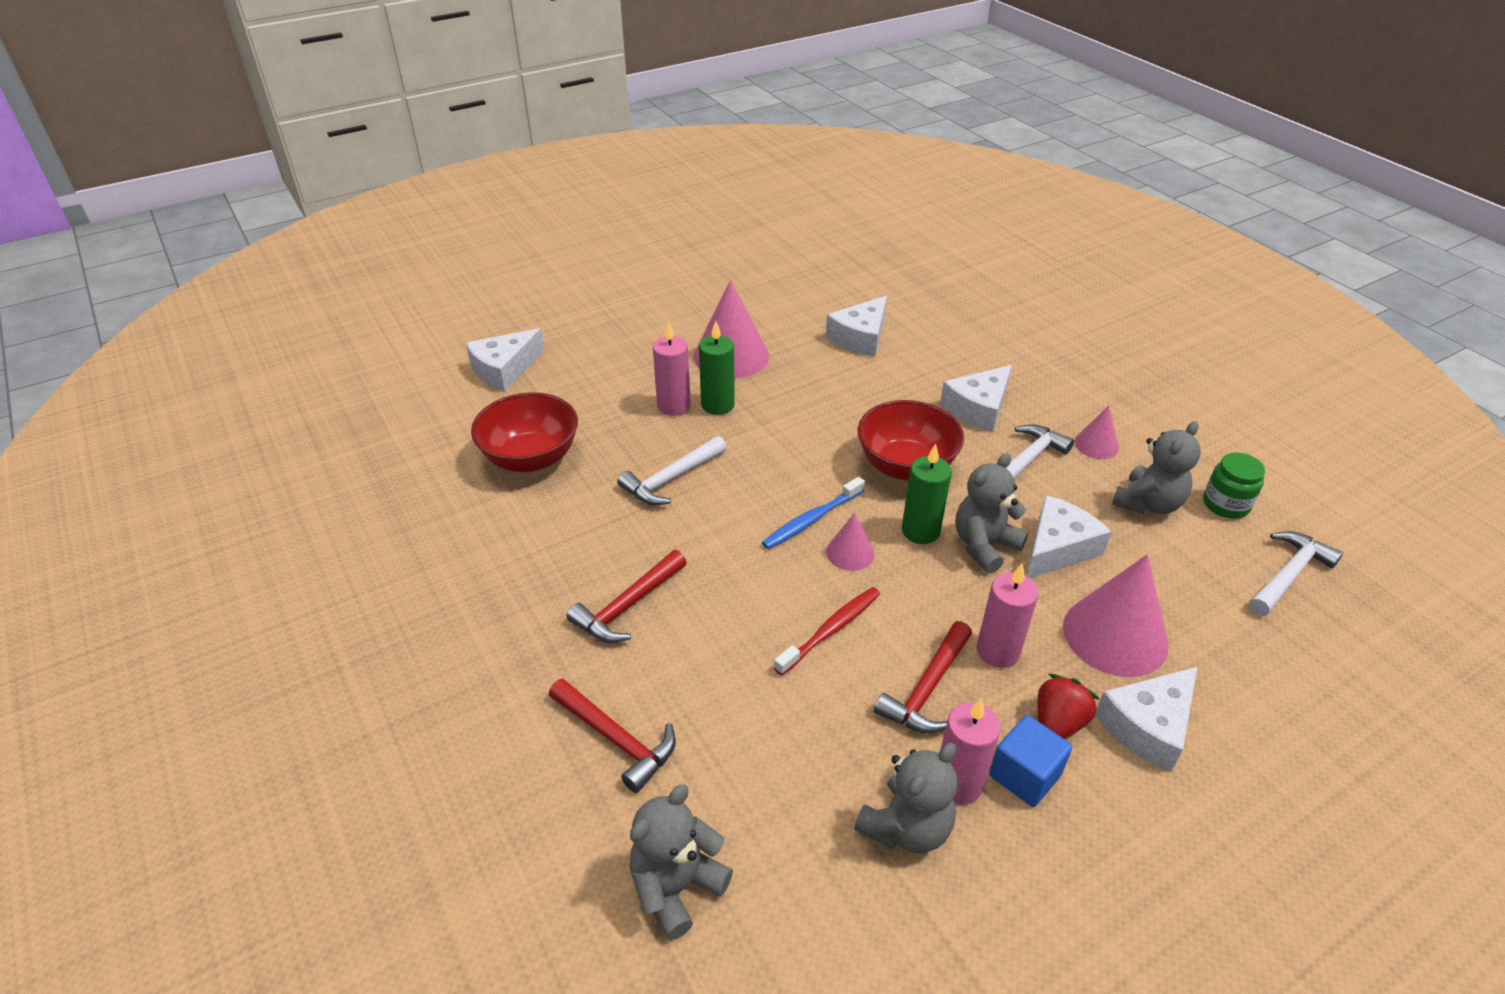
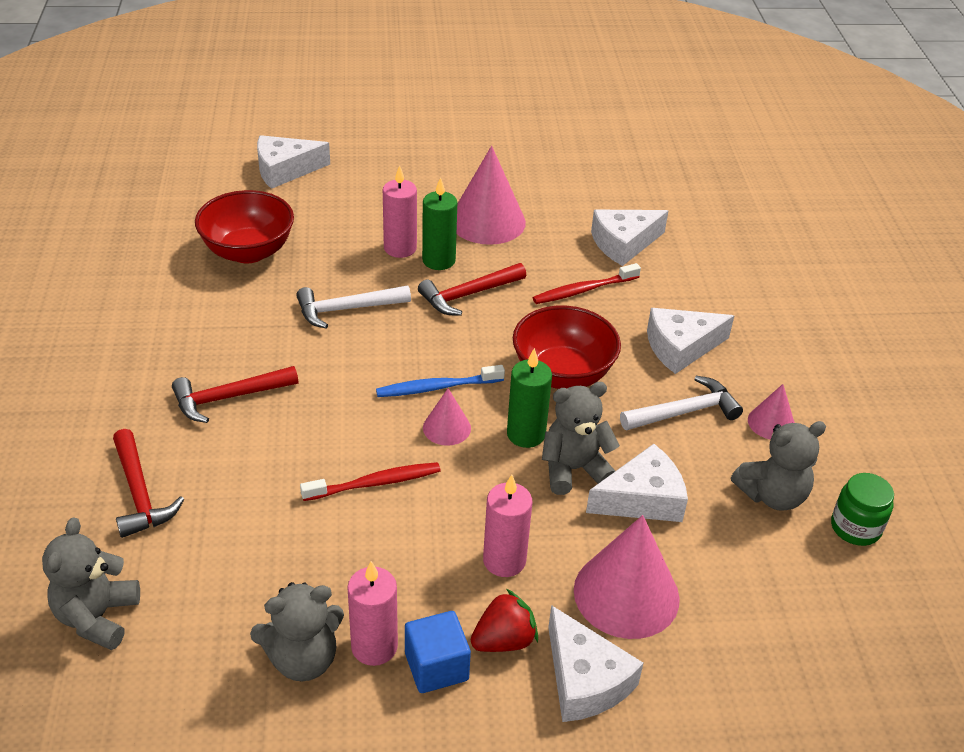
camera: 25 degrees right, 0 degrees up
grey teddy bear [629,784,733,940] -> grey teddy bear turned 60 degrees counterclockwise [42,517,140,650]
red hammer [874,621,972,733] -> red hammer moved to [418,263,526,316]
white cheese [1095,667,1198,772] -> white cheese turned 105 degrees counterclockwise [548,605,643,722]
white hammer [1249,531,1343,616] -> none
none -> red toothbrush [533,263,641,304]

